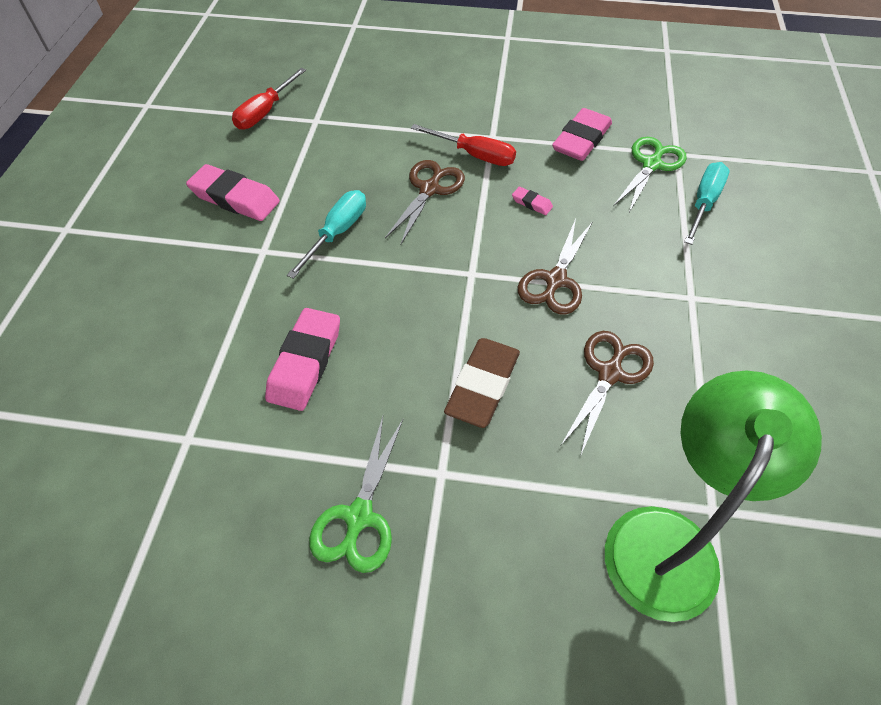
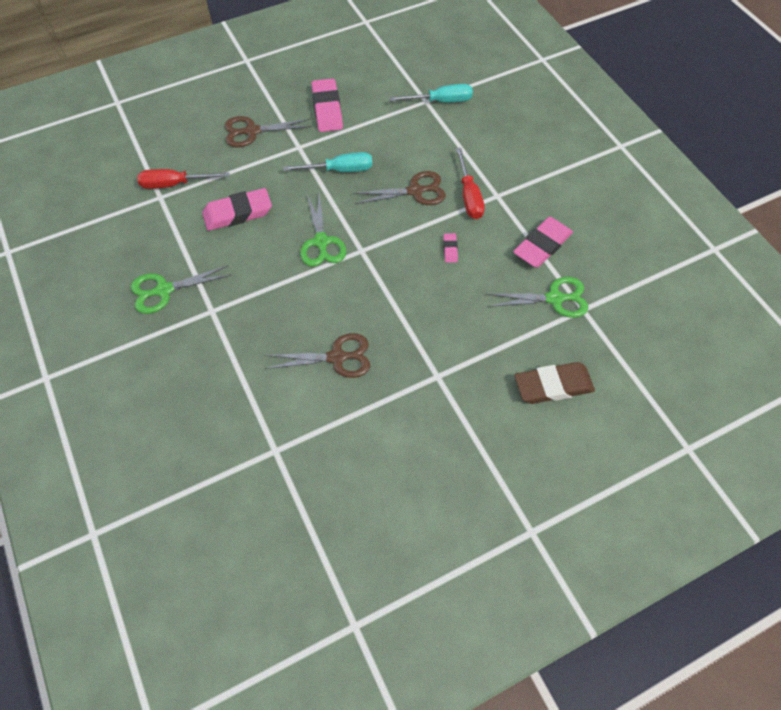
camera: 55 degrees right, 5 degrees up
red screwdriver [232,68,306,130] -> red screwdriver moved to [137,169,229,189]
brown eraser [444,338,520,428] -> brown eraser moved to [515,362,595,404]
brown scissors [518,219,592,315] -> brown scissors moved to [224,116,311,147]
pink eraser [552,108,612,161] -> pink eraser turned 45 degrees counterclockwise [513,217,573,268]
green lamp [605,371,822,622] -> none
turquoise screwdriver [684,162,729,245] -> turquoise screwdriver moved to [389,84,473,102]
none -> green scissors [300,192,346,267]

